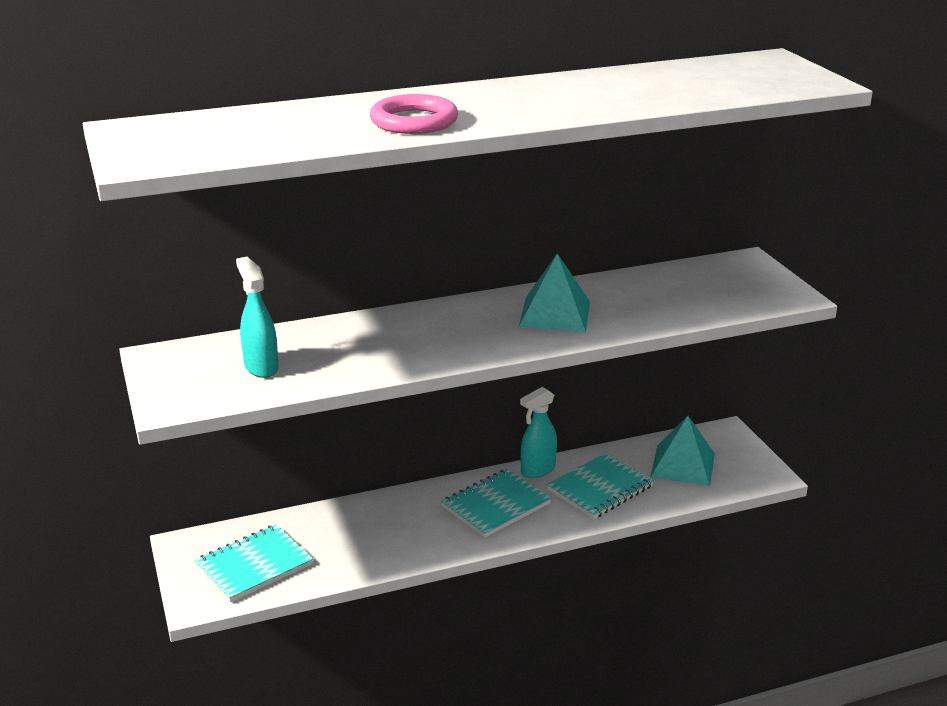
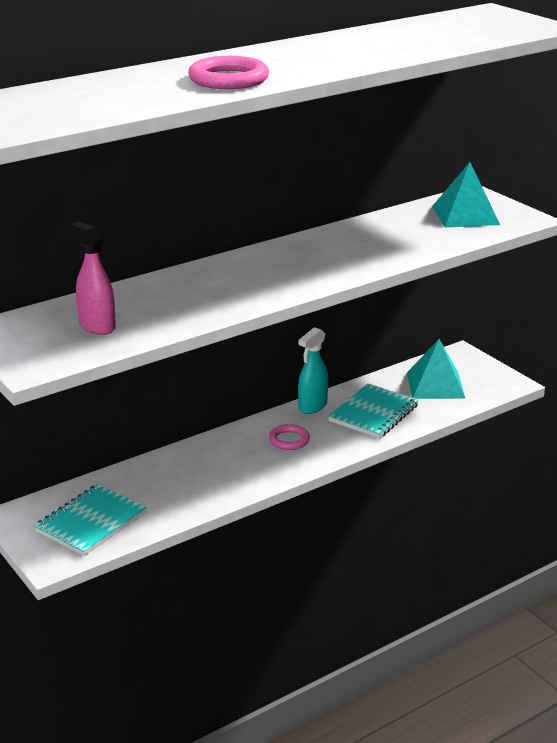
camera: 15 degrees left, 0 degrees up
turquoise spray bottle [236,256,279,378] -> pink spray bottle [69,222,116,335]
turquoise notebook [441,469,551,538] -> pink ring [269,424,310,450]
turquoise pyramid [519,253,590,332] -> turquoise pyramid moved to [432,162,500,228]

